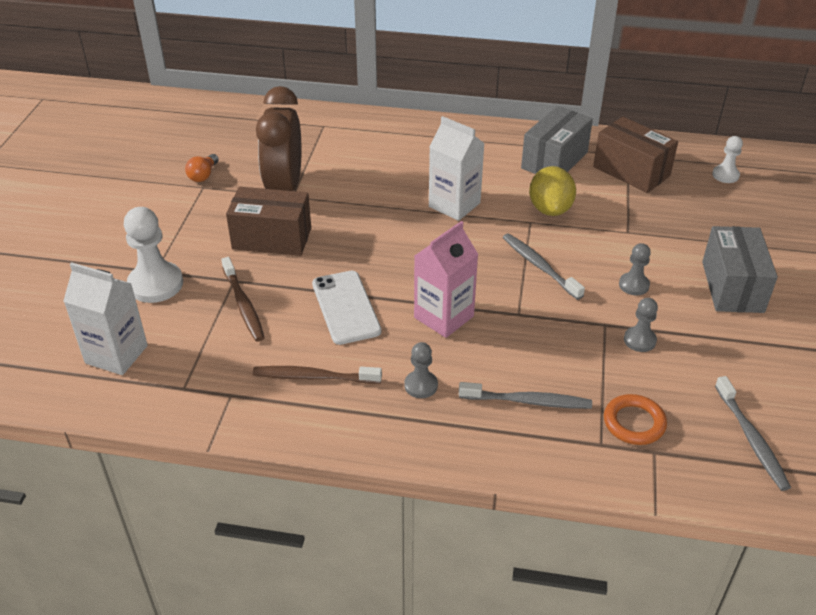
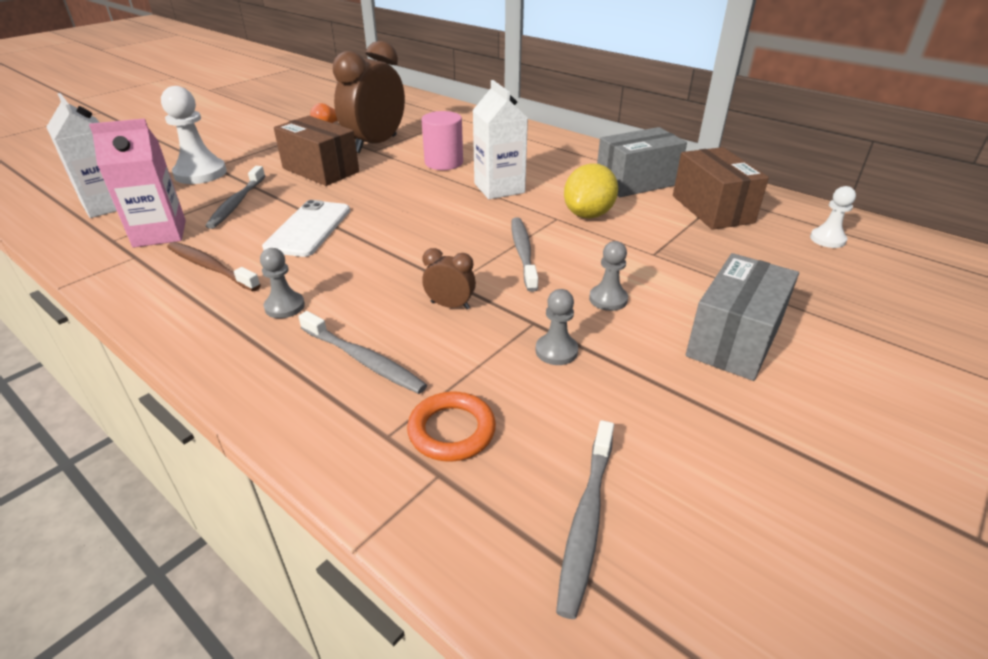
camera: 30 degrees right, 5 degrees down
brown toothbrush [221,257,265,341] -> grey toothbrush [206,166,265,229]
pink carton [414,221,479,338] -> pink carton moved to [89,118,186,248]
none -> pink cylinder [422,111,463,170]
none -> brown clock [422,248,476,310]

